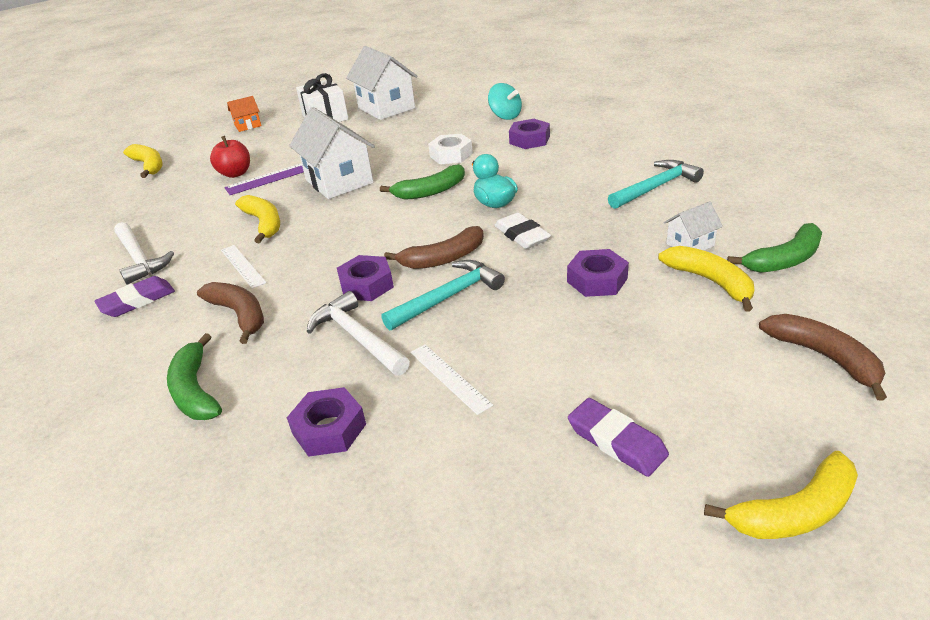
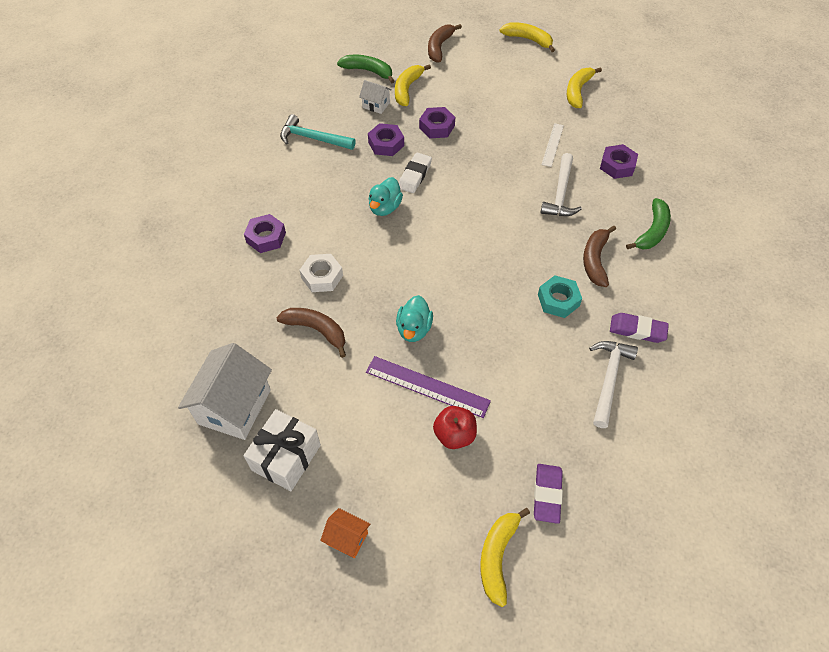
camera: 130 degrees left, 20 degrees up
white ruler [221,245,267,289] -> turquoise nut [538,275,582,318]
yellow banana [235,195,280,243] -> yellow banana moved to [567,67,602,108]
white house [289,107,375,199] -> turquoise duck [396,295,433,342]
purple nut [337,255,394,301] -> purple nut moved to [368,123,404,156]
green banana [380,164,465,200] -> none
turquoise hammer [381,260,505,330] -> none
brown banana [384,226,484,269] -> brown banana moved to [276,308,346,358]
turquoise spinning top [488,83,522,120] -> none
purple eraser [568,398,669,477] -> purple eraser moved to [534,464,563,524]

